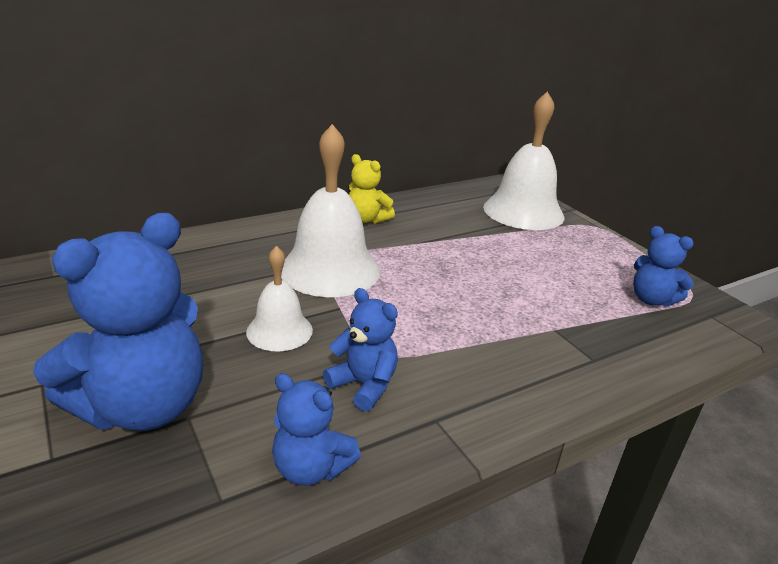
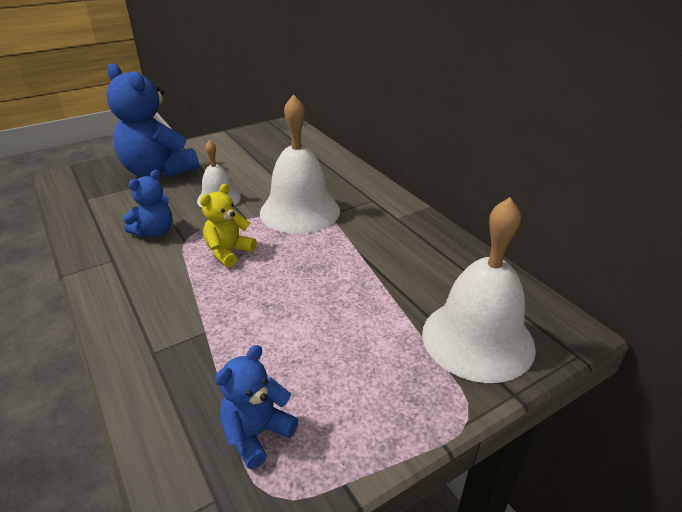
camera: 90 degrees right, 5 degrees up
blue teddy bear [272,373,361,486] -> none
yellow teddy bear [349,154,395,223] -> yellow teddy bear moved to [200,184,257,268]

